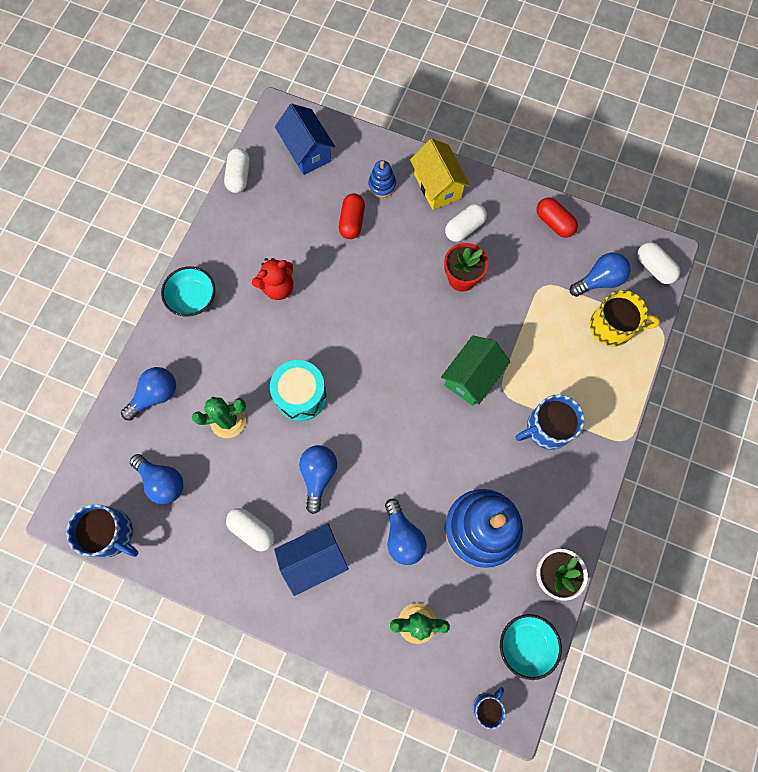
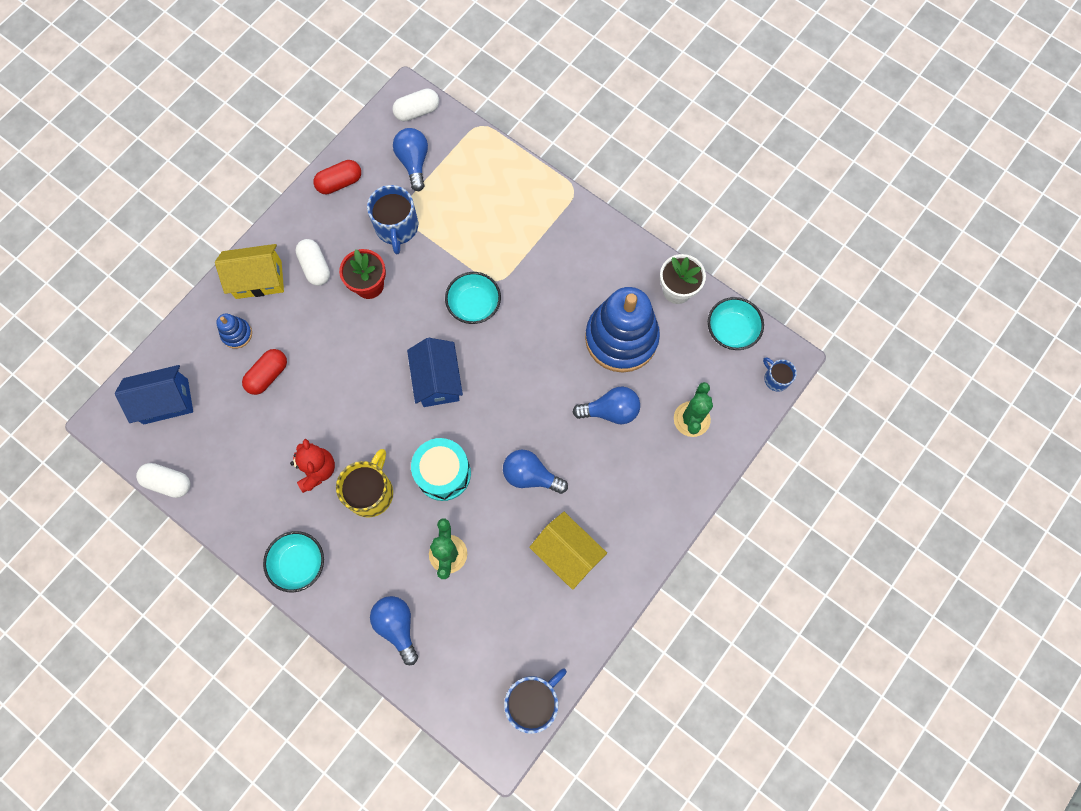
camera: 75 degrees left, 0 degrees up
blue light bulb [130,454,183,504] -> none
white capsule [226,508,275,551] -> yellow house [529,512,607,590]
blue house [274,523,349,596] -> blue house moved to [407,338,463,407]
red capsule [339,193,365,239] -> red capsule turned 75 degrees counterclockwise [242,349,287,395]
green house [441,336,510,406] -> turquoise bowl [445,272,501,324]
blue mug [515,394,585,450] -> blue mug moved to [367,185,418,254]
yellow mug [590,290,660,347] -> yellow mug moved to [336,449,393,517]

